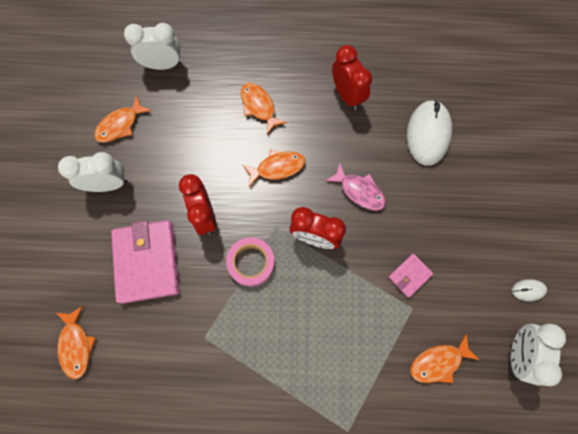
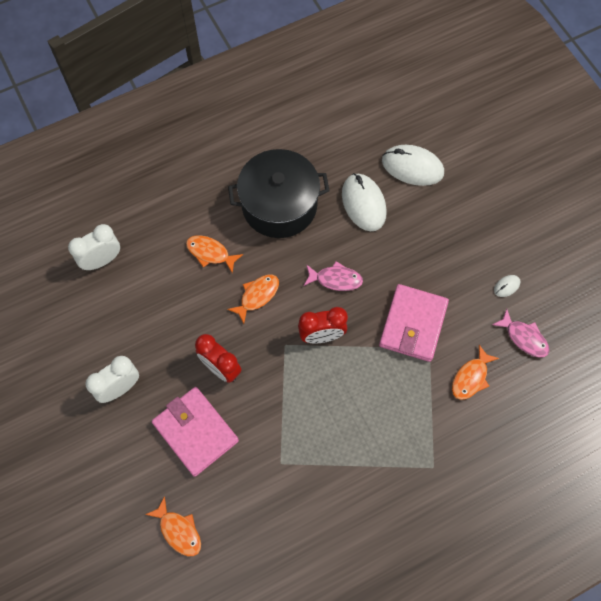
camera: 30 degrees left, 5 degrees down
orange fish [94,95,151,142] -> none
pink tape [226,237,275,287] -> none
red clock [332,45,372,110] -> black pot [228,149,330,238]
pink wallet [389,253,433,298] -> pink wallet [379,284,449,362], size x2.11
white clock [511,324,566,386] -> pink fish [492,309,549,358]
none -> white mouse [382,145,444,186]

